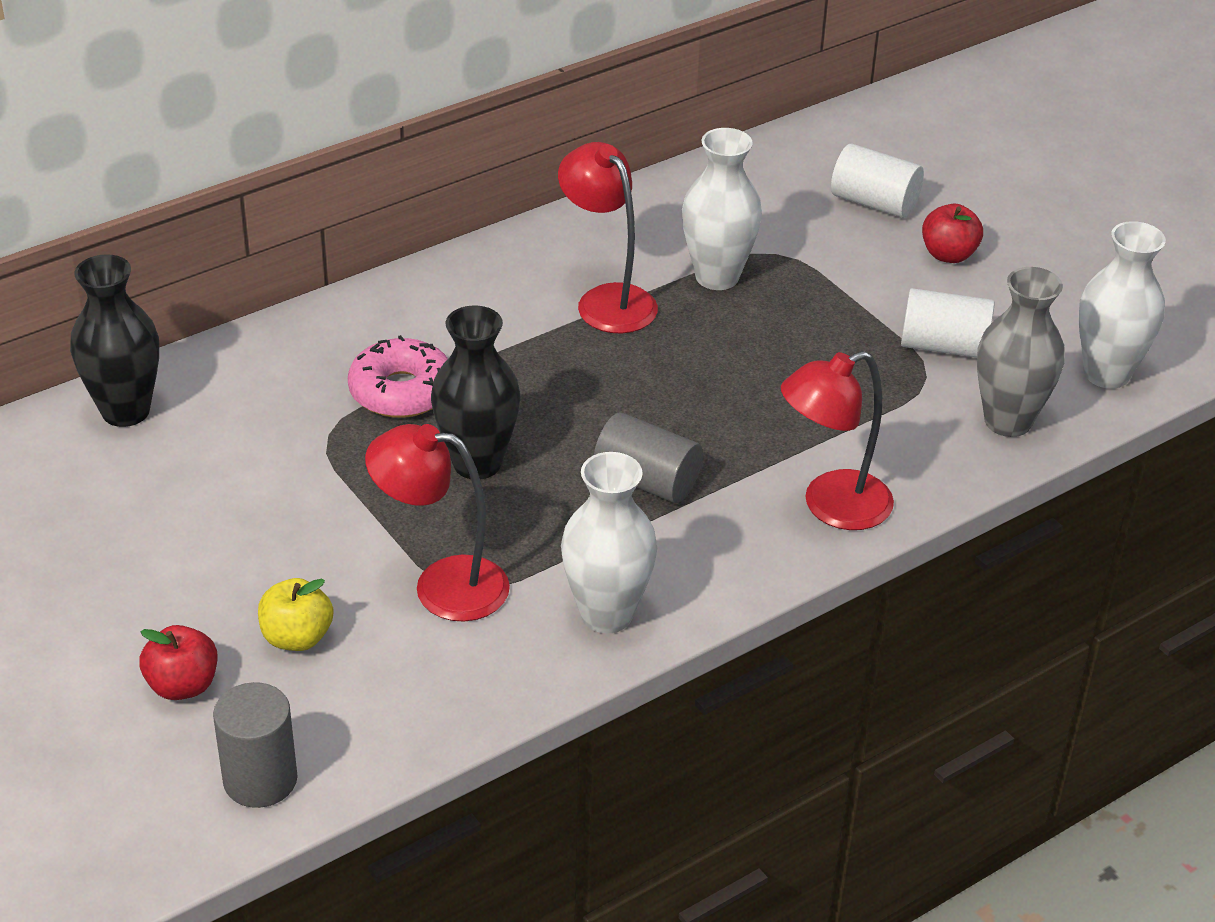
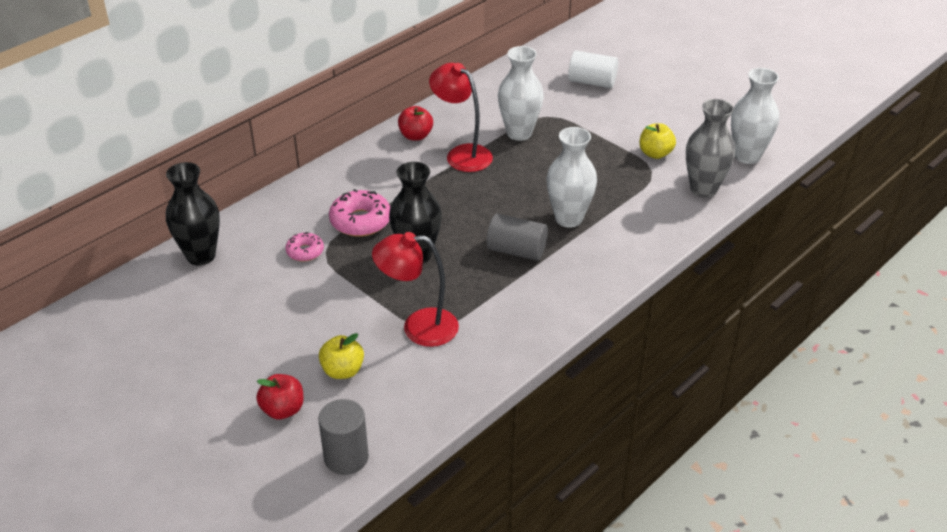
camera: 10 degrees left, 0 degrees up
white vase [561,452,657,633] -> white vase moved to [546,127,597,228]
red lamp [781,351,894,530] -> none
white cylinder [901,288,995,358] -> yellow apple [640,123,676,159]
red apple [922,204,983,263] -> red apple moved to [398,106,433,141]
none -> pink donut [285,232,324,262]

